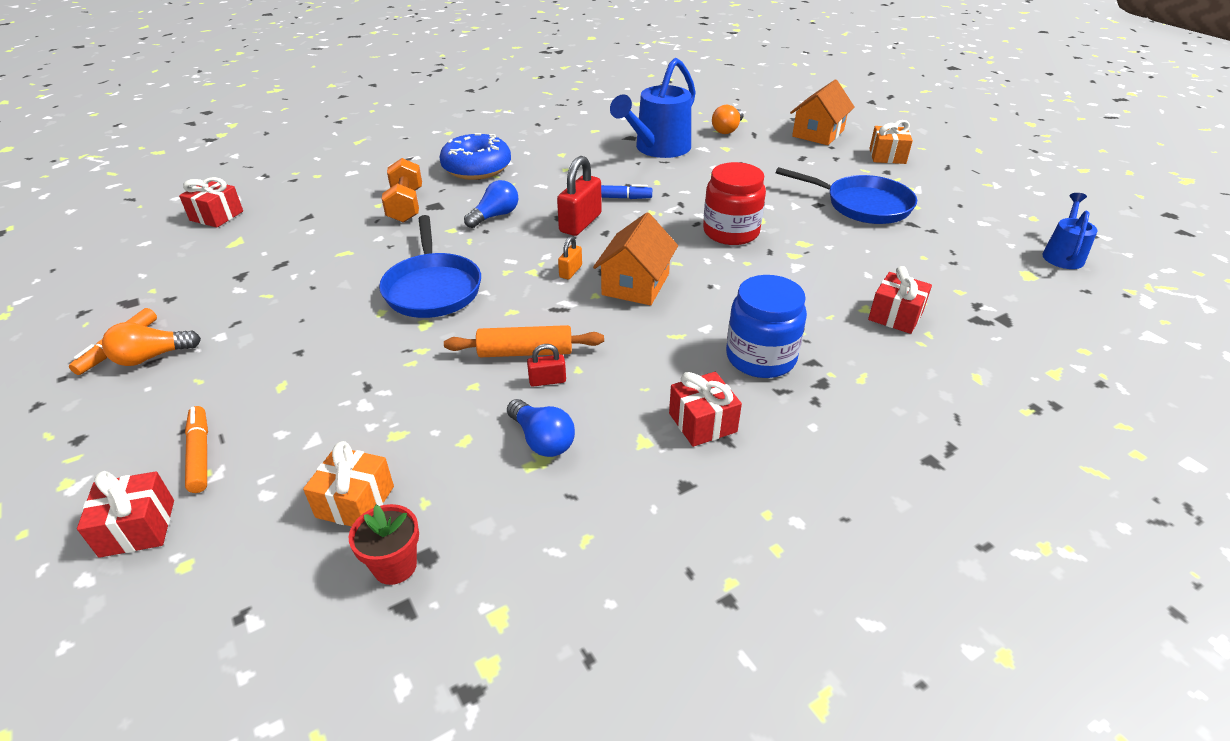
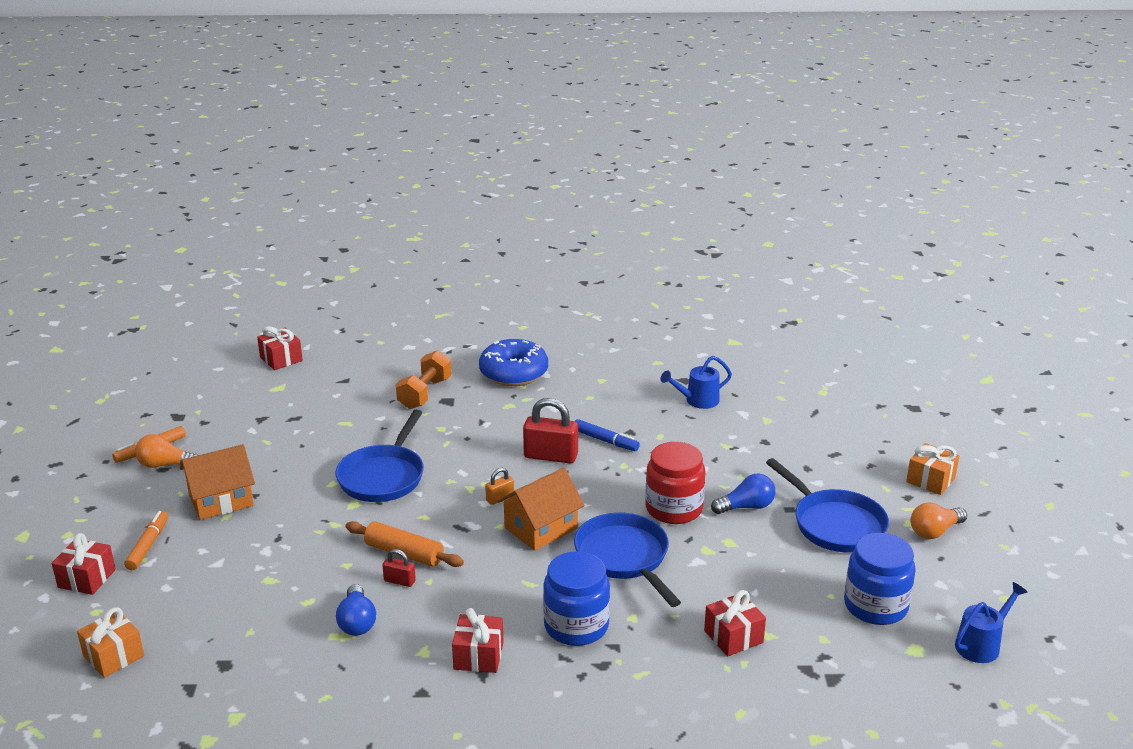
camera: 30 degrees right, 10 degrees down
orange gift [303,441,394,527] -> orange gift moved to [77,607,144,678]
red flower pot [349,504,419,585] -> none
blue light bulb [464,180,518,228] -> blue light bulb moved to [711,474,775,514]
red padlock [557,156,602,236] -> red padlock turned 45 degrees clockwise [523,398,578,463]
blue watering can [610,58,696,158] -> blue watering can [661,356,732,409], size x0.55
orange light bulb [712,105,744,134] -> orange light bulb moved to [911,503,967,539]
orange house [790,80,855,145] -> orange house moved to [180,444,255,520]
none -> blue pan [574,513,681,607]
none -> blue jar [844,533,916,625]

